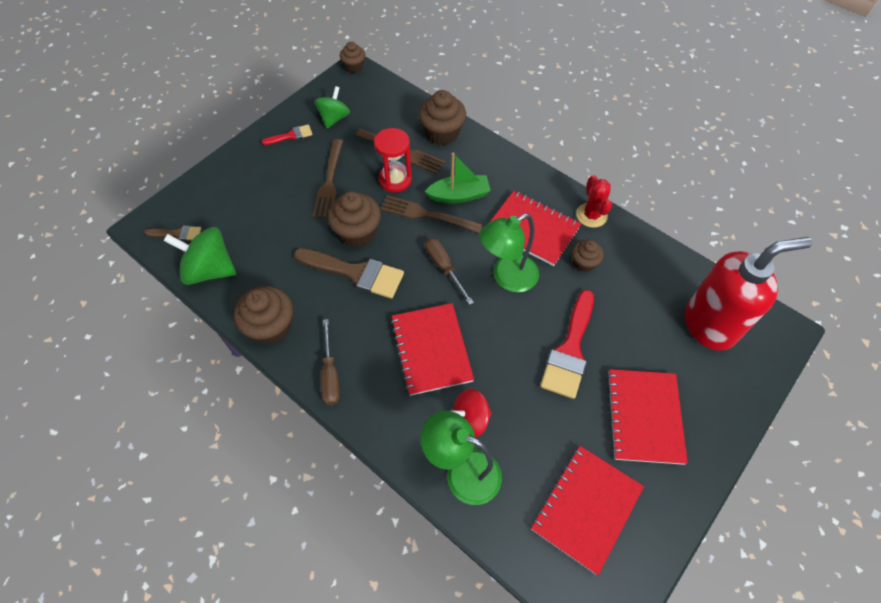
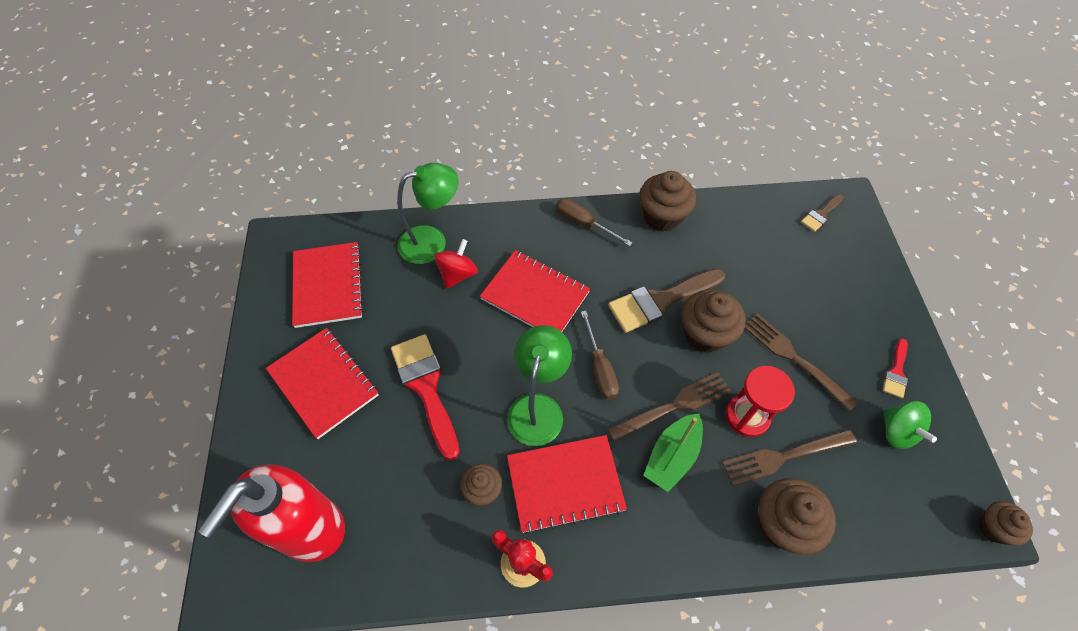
camera: 135 degrees right, 0 degrees up
green spinning top [163,227,236,285] -> none
brown screwdriver [425,238,474,305] -> brown screwdriver turned 60 degrees clockwise [581,311,619,399]

